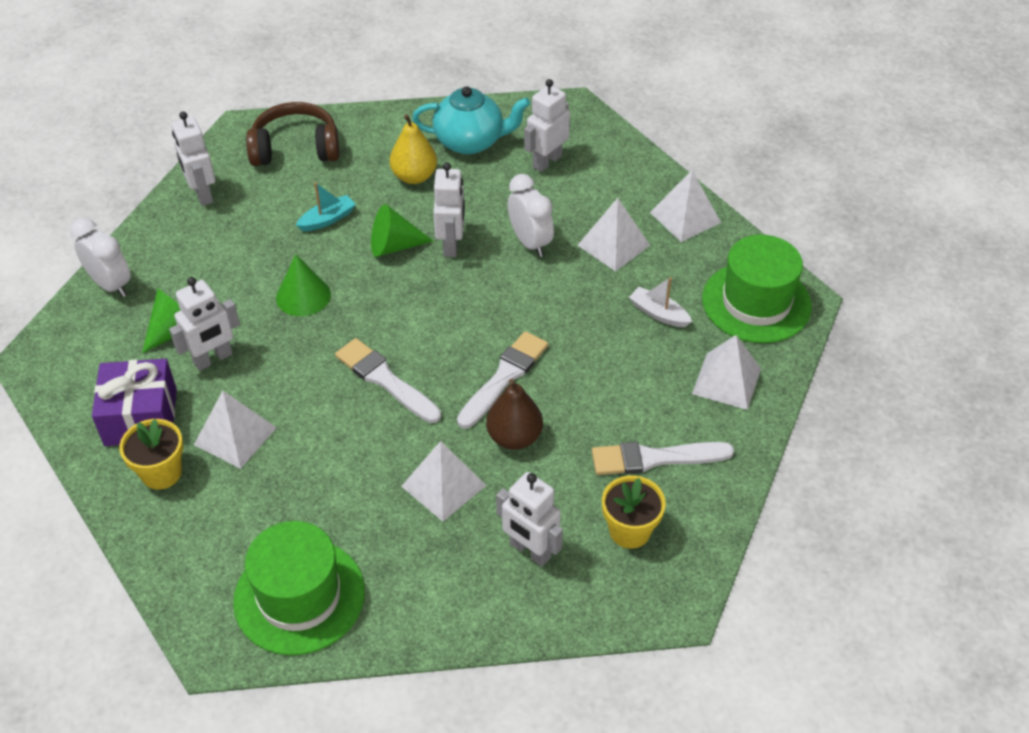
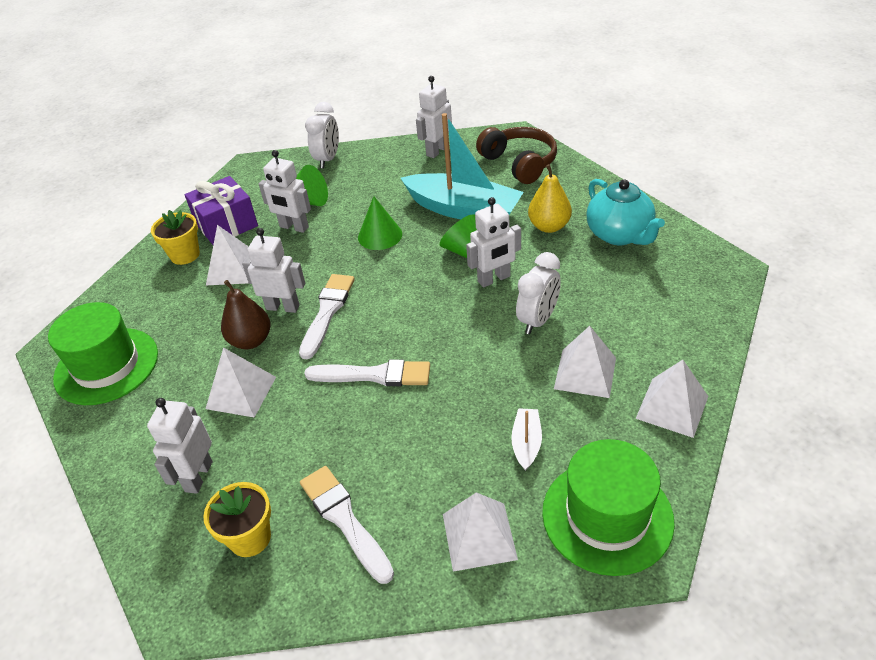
camera: 65 degrees right, 5 degrees down
turquoise boat [296,182,356,231] -> turquoise boat [401,113,524,219], size x2.35
brown pear [486,379,543,450] -> brown pear moved to [221,280,271,349]
white robot [524,79,570,172] -> white robot moved to [242,228,305,313]

